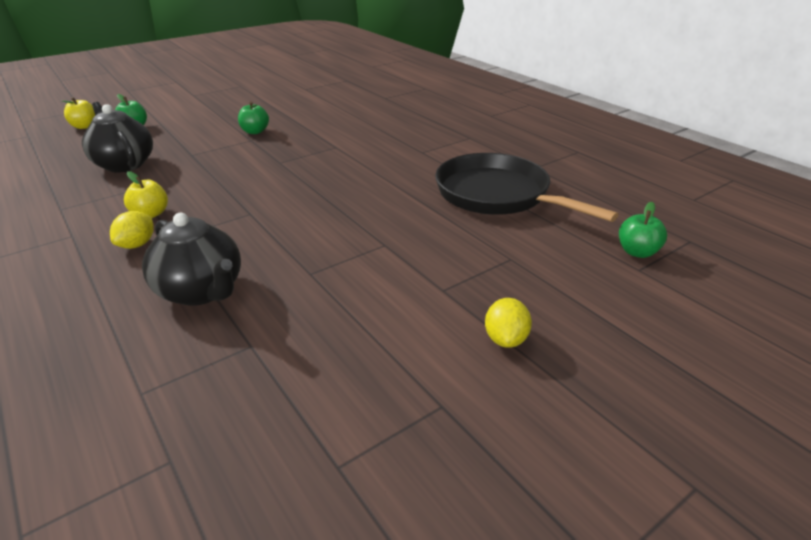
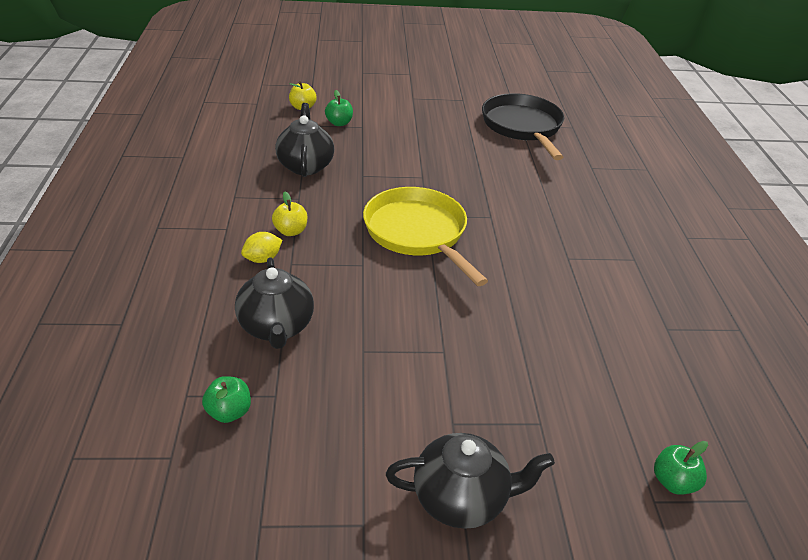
camera: 30 degrees right, 5 degrees up
green apple [238,101,269,134] -> green apple moved to [202,376,251,423]
black pan [435,153,619,222] -> black pan moved to [482,93,565,160]
yellow lemon [485,298,532,348] -> black teapot [386,433,555,529]
none -> yellow pan [363,187,488,286]

